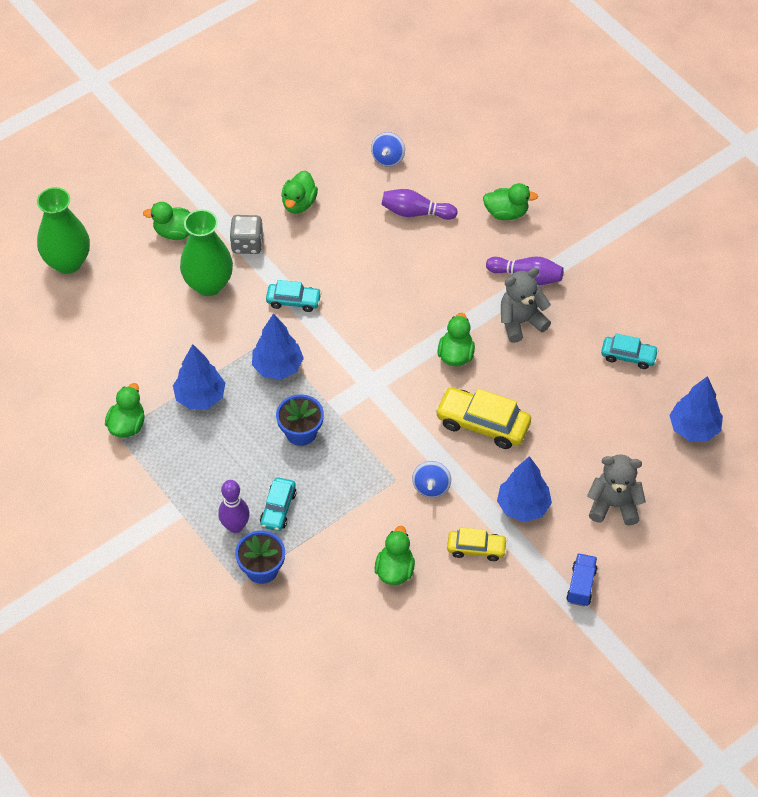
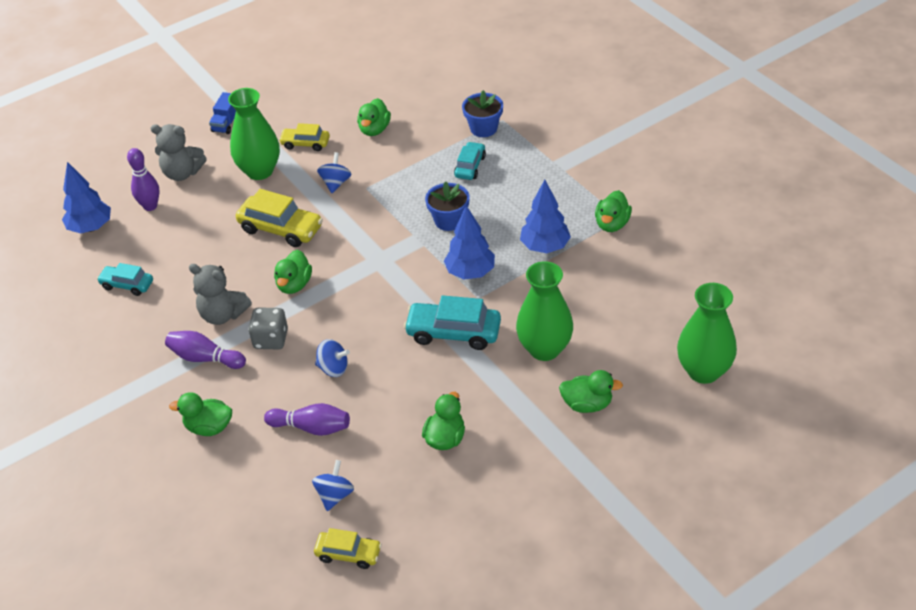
camera: 175 degrees left, 10 degrees down
purple bowling pin [218,480,250,533] -> purple bowling pin moved to [127,148,160,211]
grey dice [230,215,263,254] -> grey dice moved to [248,307,288,350]
turquoise car [266,280,322,312] -> turquoise car [404,295,501,350], size x1.64
blue tree [497,456,552,522] -> green vase [228,88,280,180]
grey teddy bear [501,268,551,343] -> grey teddy bear turned 45 degrees clockwise [189,264,252,325]
none -> yellow car [314,528,382,569]
none -> blue spinning top [315,339,350,377]

